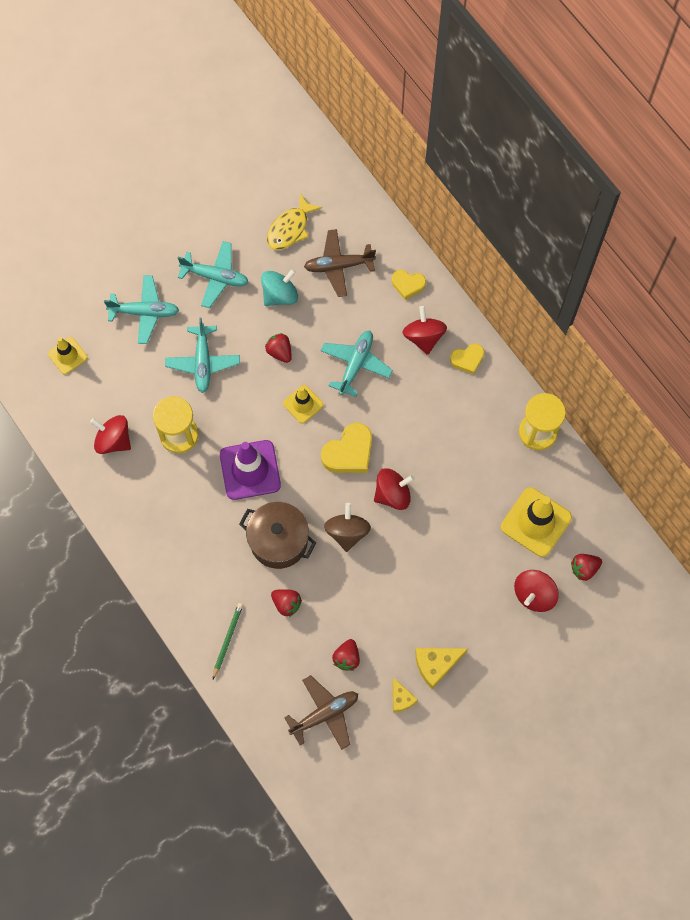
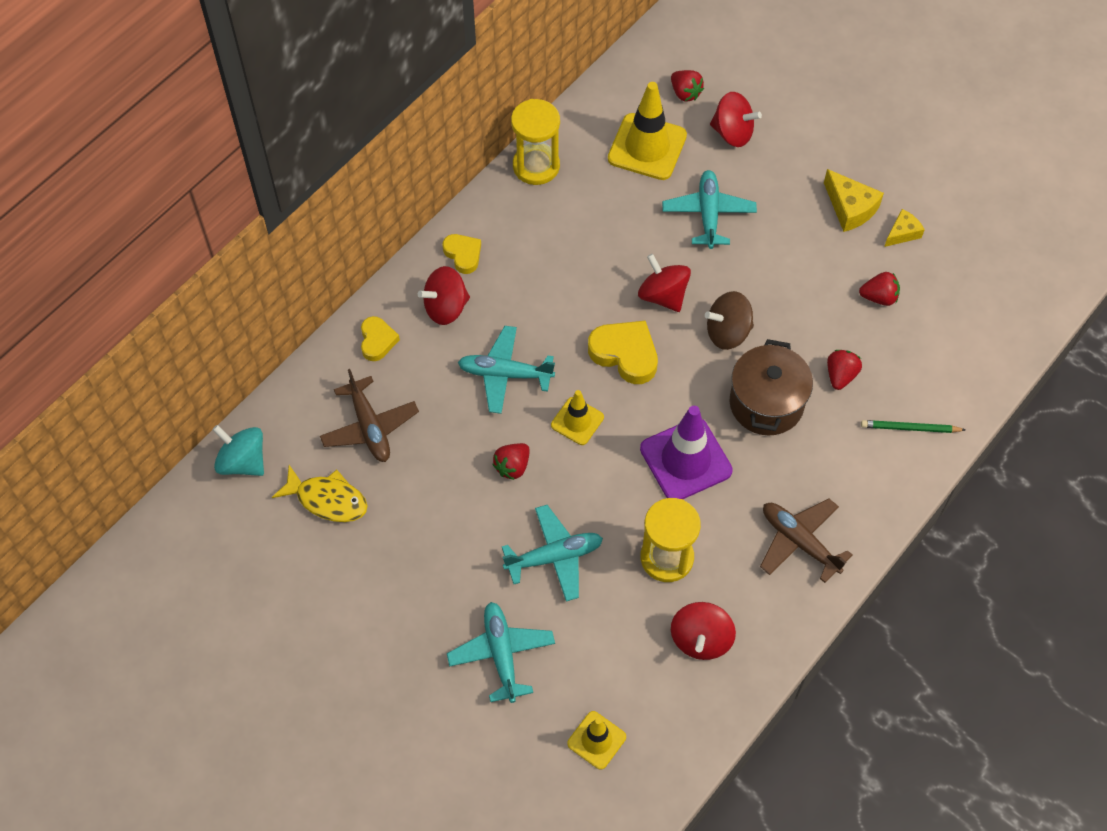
camera: 105 degrees left, 10 degrees down
turquoise plane [178,241,249,308] -> turquoise plane moved to [662,170,757,249]
turquoise spinning top [261,269,298,306] -> turquoise spinning top moved to [212,425,264,476]
brown plane [284,675,358,750] -> brown plane moved to [760,499,853,583]

